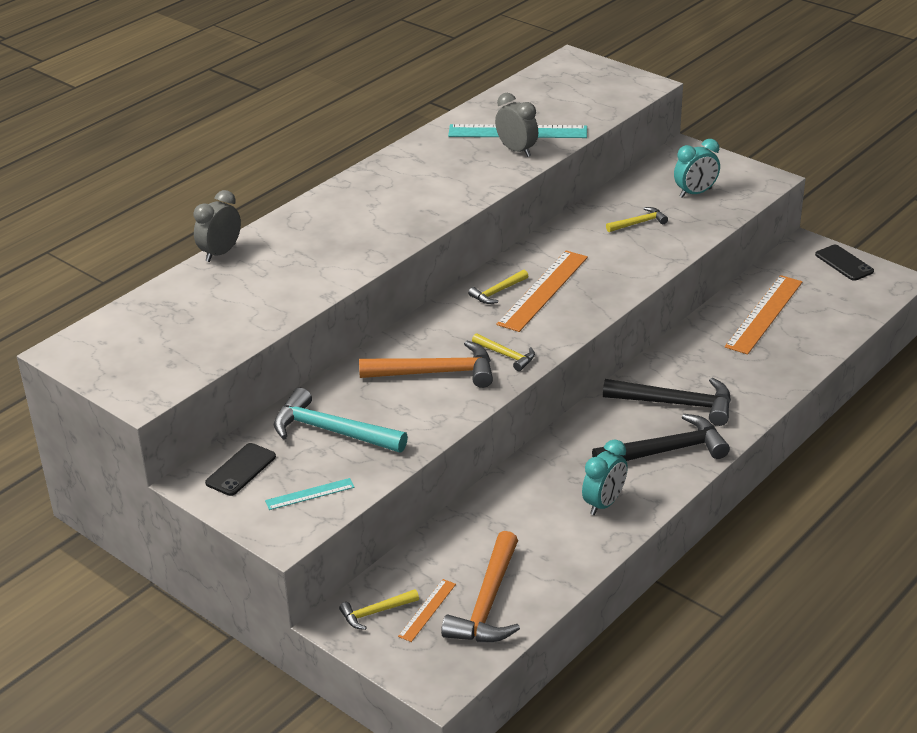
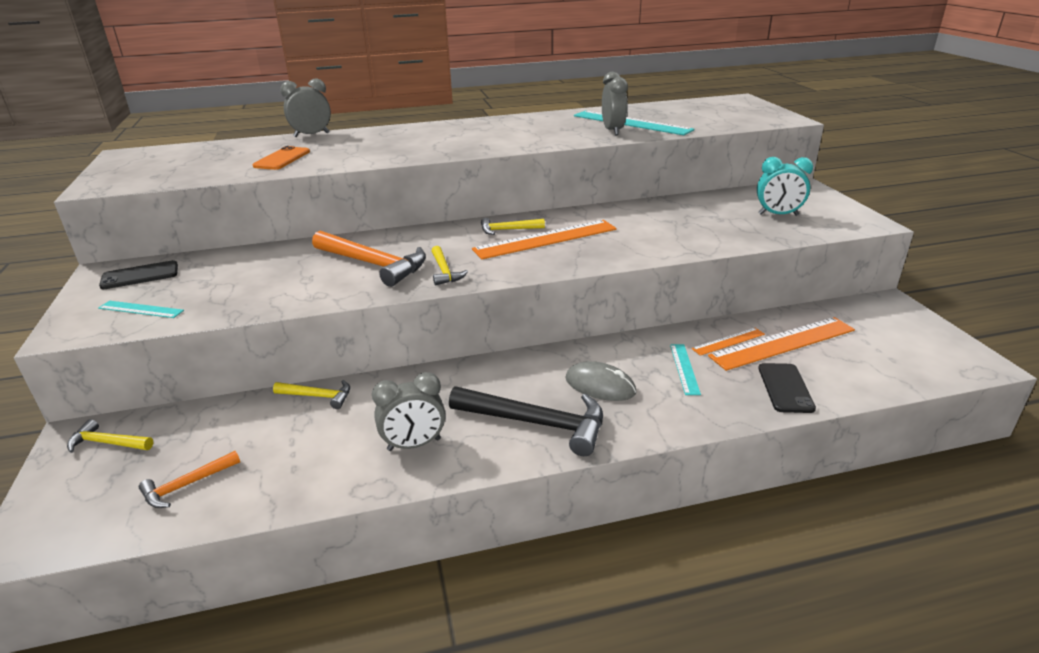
camera: 35 degrees right, 5 degrees down
turquoise hammer [274,388,408,452] -> none
orange ruler [398,579,456,642] -> orange ruler moved to [691,328,765,356]
orange hammer [441,531,520,642] -> orange hammer [139,451,240,508], size x0.53
turquoise clock [582,439,628,515] -> grey clock [372,372,446,451]
black hammer [603,378,731,426] -> grey mouse [565,361,636,401]
yellow hammer [606,207,668,232] -> yellow hammer moved to [273,380,350,409]
black phone [815,245,874,281] -> black phone moved to [758,363,816,413]
none -> orange phone [253,146,310,170]
none -> turquoise ruler [670,344,701,395]

